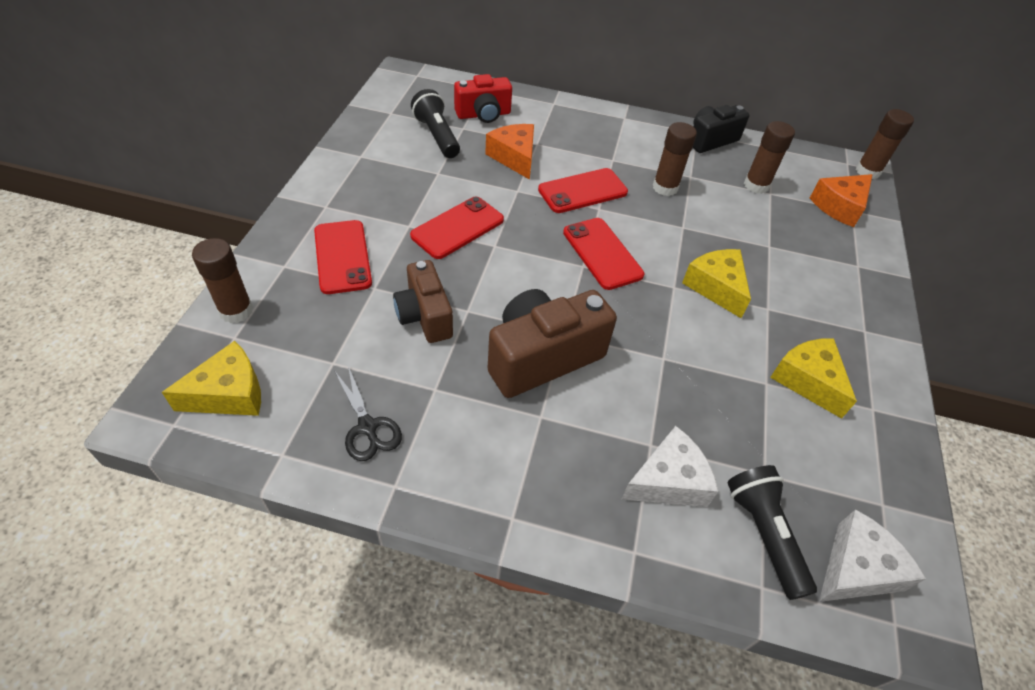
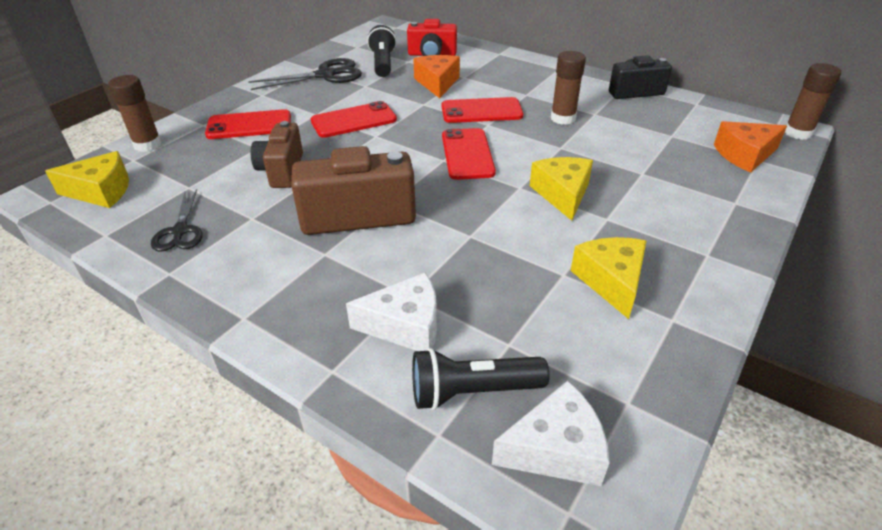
camera: 25 degrees right, 10 degrees down
red phone [314,220,372,294] -> red phone turned 75 degrees clockwise [205,109,291,139]
black flashlight [728,465,817,600] -> black flashlight turned 105 degrees counterclockwise [412,348,550,410]
brown glue stick [744,121,795,194] -> none
none -> black scissors [248,58,362,90]

